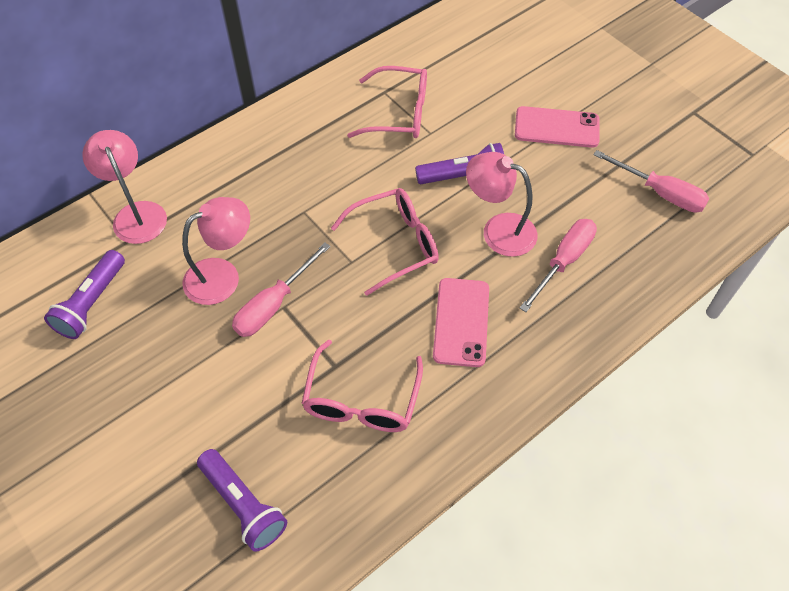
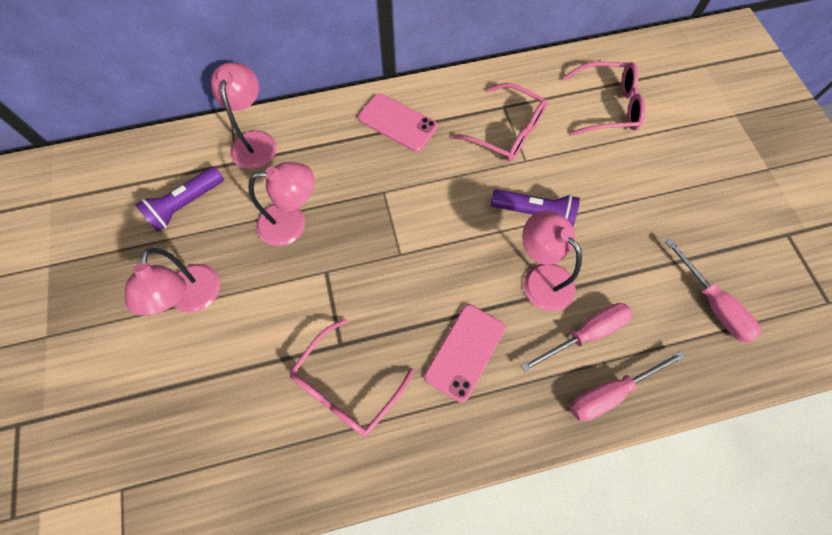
camera: 25 degrees right, 10 degrees up
purple flashlight [197,449,287,552] -> none
pink screwdriver [232,242,331,337] -> pink screwdriver moved to [570,351,686,421]
pink glasses [331,188,439,296] -> pink glasses moved to [563,62,645,135]
pink phone [515,106,600,148] -> pink phone moved to [358,93,438,152]
none -> pink lamp [125,248,220,315]

